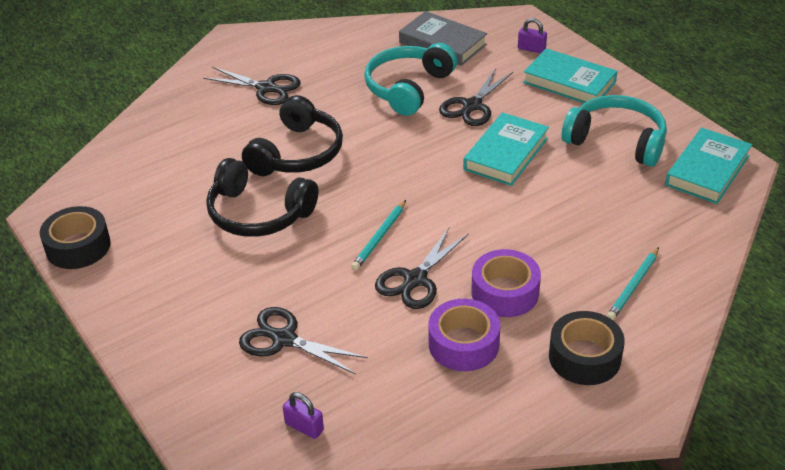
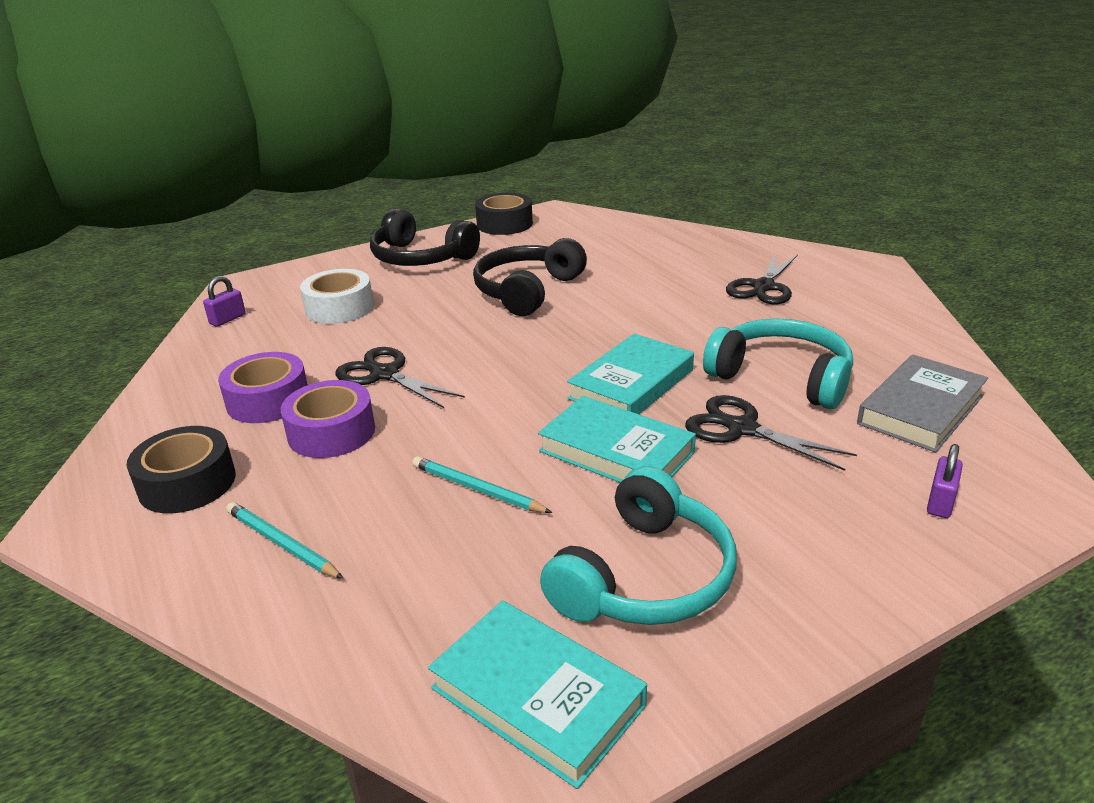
camera: 95 degrees right, 10 degrees down
black scissors [239,307,368,374] -> white tape [300,269,374,324]
black headphones [242,95,343,176] -> black headphones moved to [370,209,480,266]
turquoise pencil [351,200,406,270] -> turquoise pencil moved to [412,456,552,513]
turquoise book [523,48,617,103] -> turquoise book moved to [567,333,694,414]

